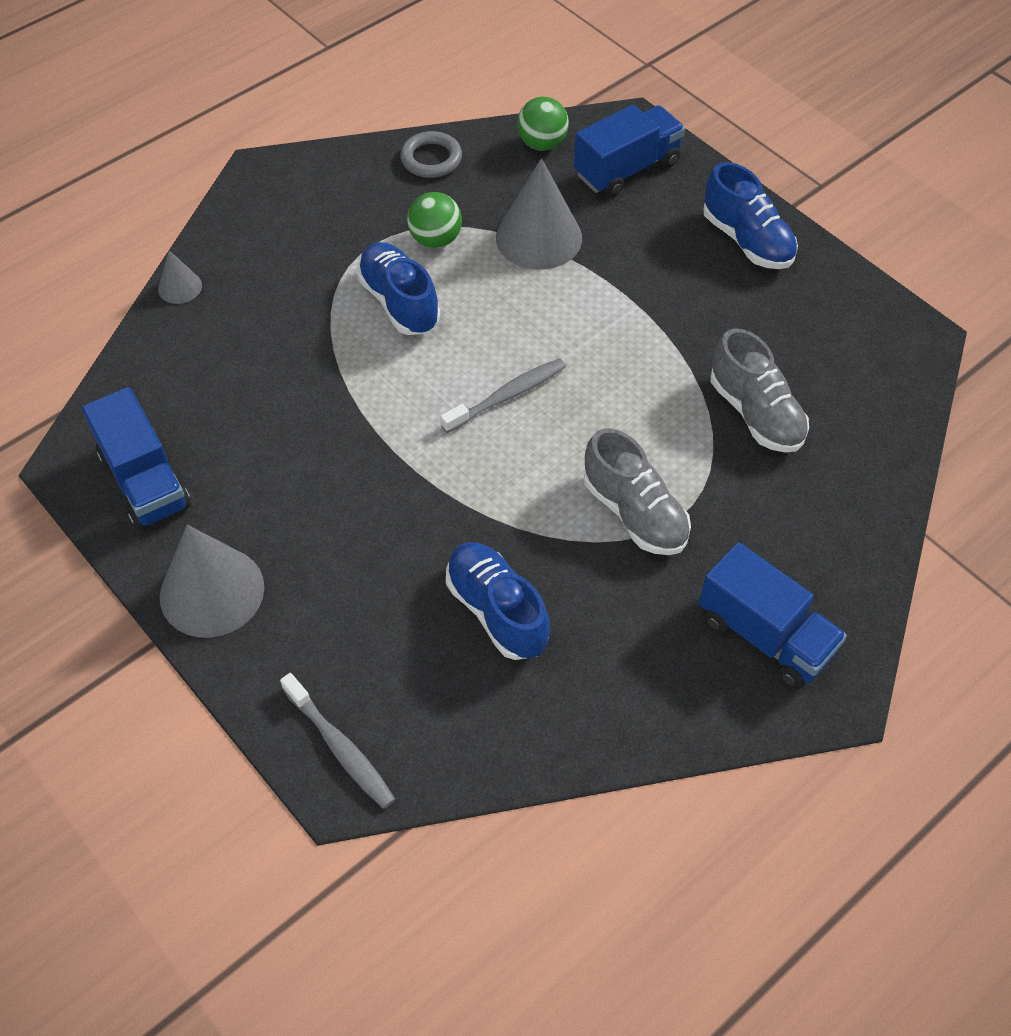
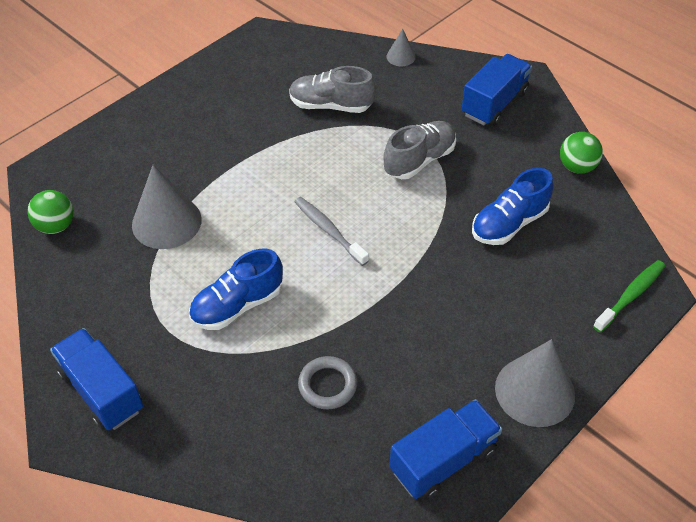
camera: 95 degrees left, 5 degrees down
grey cone [158,250,202,304] -> grey cone moved to [387,29,416,66]
grey toothbrush [280,673,395,809] -> green toothbrush [593,260,665,332]
grey ring [400,131,462,178] -> grey ring moved to [298,356,357,409]
green ball [407,192,462,248] -> green ball moved to [560,132,603,174]
blue truck [574,105,685,197] -> blue truck moved to [50,328,143,430]
blue shoe [703,162,798,269] -> none
grey shoe [711,328,809,453] -> grey shoe turned 135 degrees counterclockwise [289,66,376,113]

